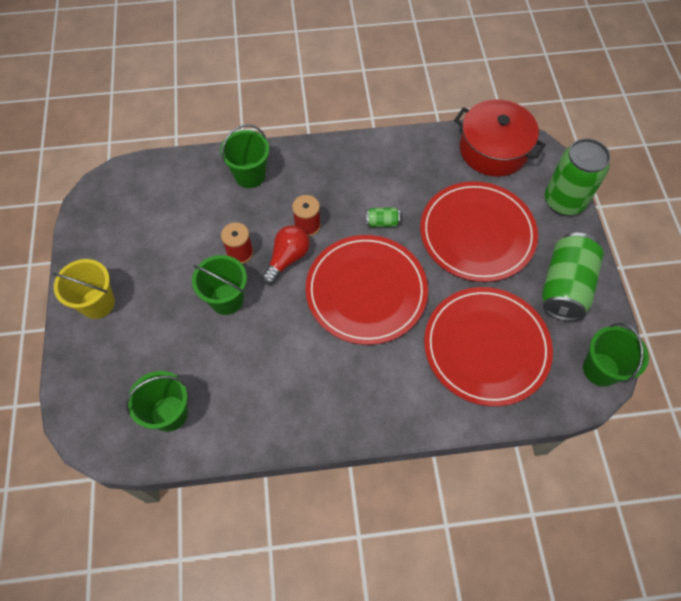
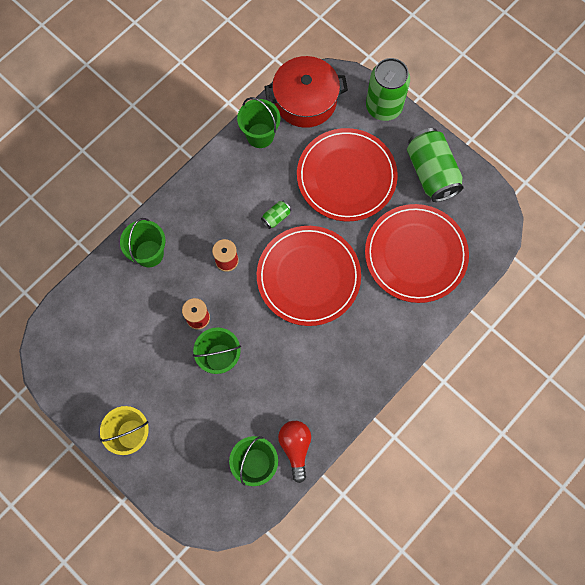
camera: 40 degrees left, 10 degrees up
red light bulb [262,225,310,285] -> red light bulb moved to [278,421,311,483]
green bucket [583,323,649,387] -> green bucket moved to [237,97,281,148]

